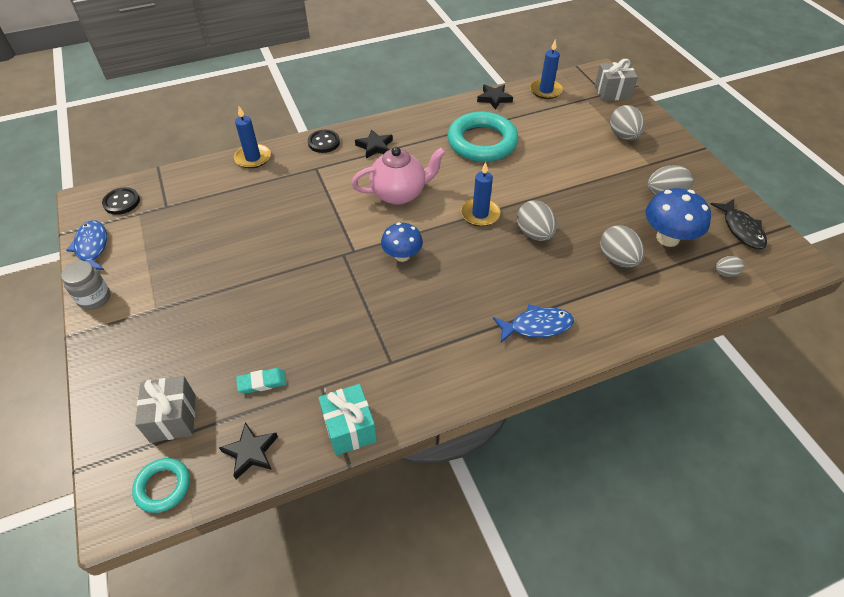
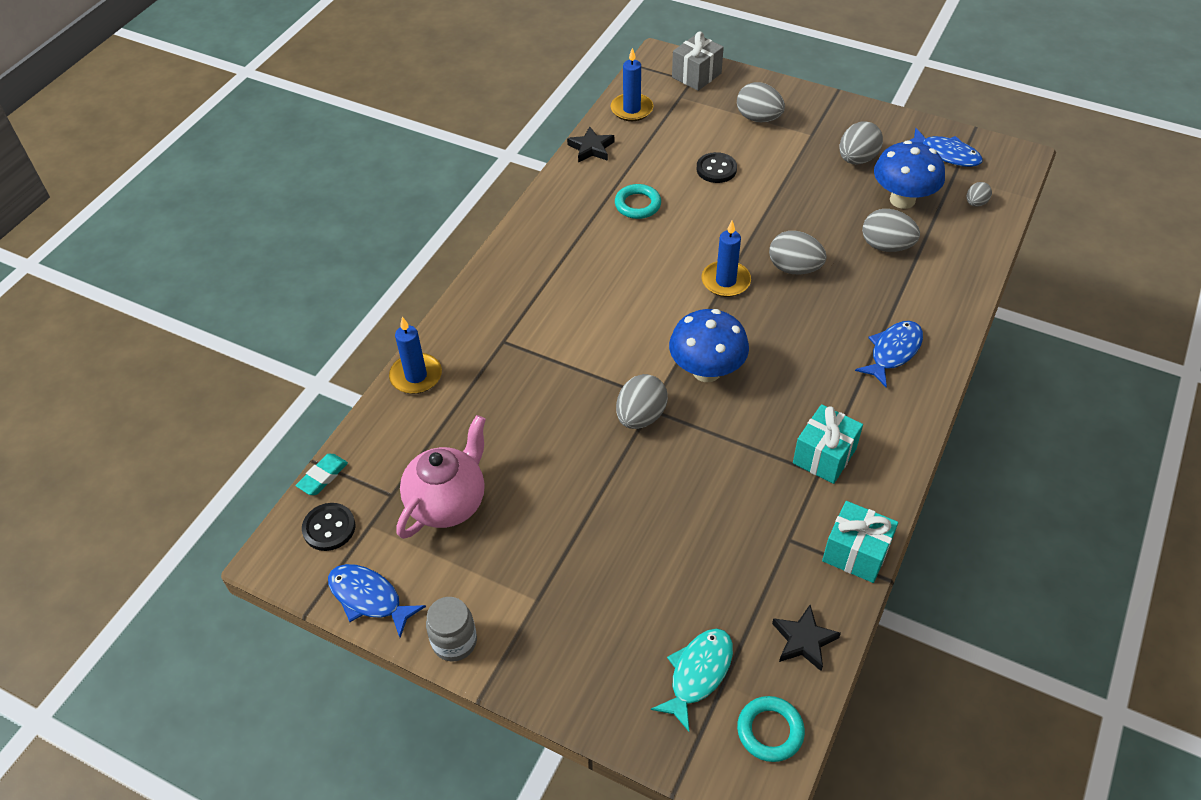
camera: 40 degrees left, 0 degrees up
grey gift [135,376,196,442] -> turquoise fish [651,628,733,731]
turquoise eraser [236,368,286,394] -> turquoise eraser moved to [296,454,348,495]
black button [308,130,340,153] -> black button moved to [697,152,737,183]
pink teapot [351,147,446,205] -> pink teapot moved to [396,415,486,539]
black star [355,129,393,159] -> none
blue mushroom [381,222,423,262] -> blue mushroom [669,309,749,382], size x1.51
turquoise ring [447,112,518,162] -> turquoise ring [615,184,661,219], size x0.51
black fish [710,199,767,249] -> blue fish [909,128,983,167]
none -> grey egg [616,374,668,429]
none -> turquoise gift [793,404,863,484]

